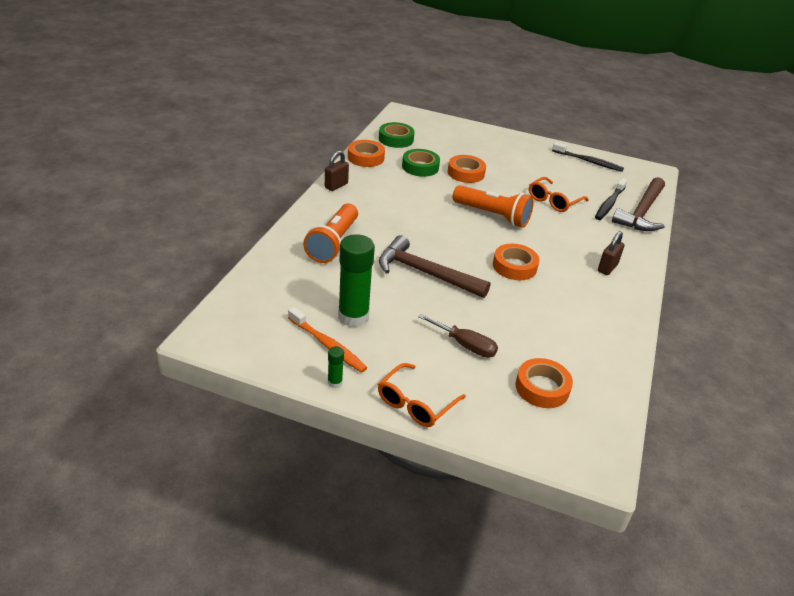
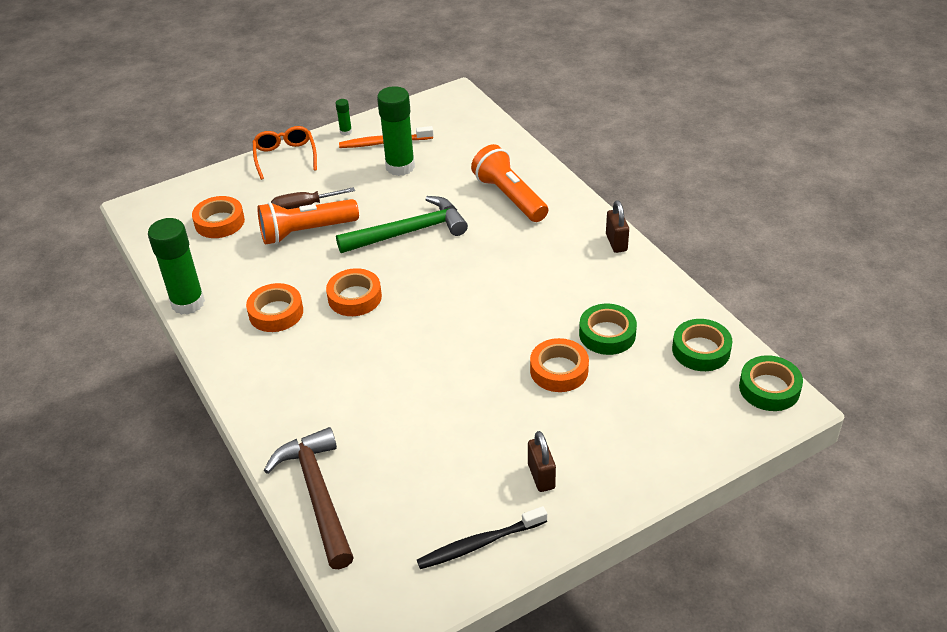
camera: 135 degrees right, 5 degrees up
orange tape [348,140,385,167] -> orange tape moved to [246,283,303,332]
brown hammer [379,235,491,298] -> green hammer [336,196,468,253]
orange flashlight [453,185,534,228] -> orange flashlight moved to [257,199,359,245]
orange glasses [529,177,589,212] -> none
black toothbrush [595,178,627,220] -> none
brown padlock [598,231,625,275] -> brown padlock moved to [528,431,556,492]
none -> green glue stick [148,218,205,315]
none -> green tape [739,355,803,411]

